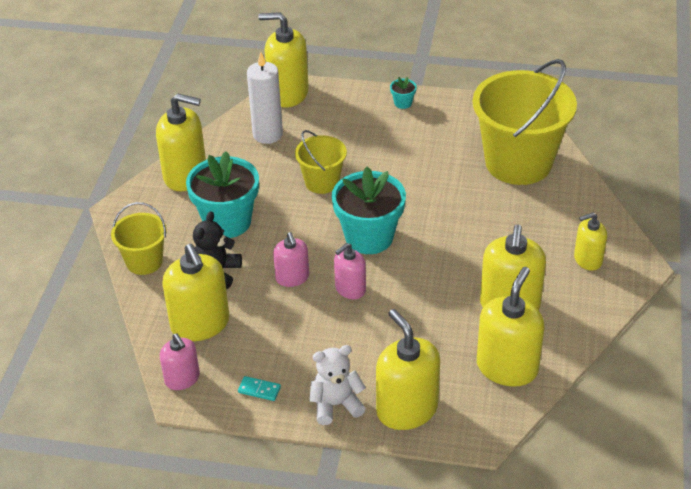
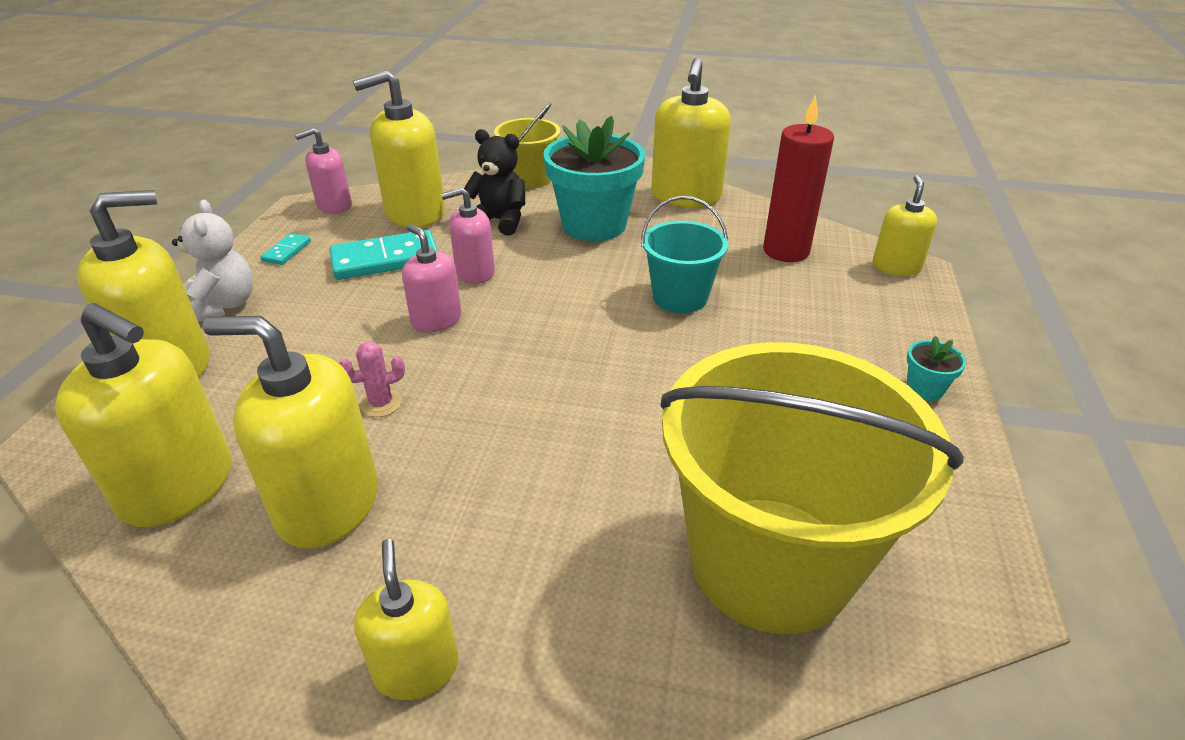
camera: 90 degrees right, 5 degrees down
white candle [247,52,283,144] -> red candle [763,95,834,262]
yellow soap dispenser [258,12,309,107] -> yellow soap dispenser [873,175,937,276], size x0.58
yellow bucket [295,130,347,194] -> turquoise bucket [641,196,728,313]
turquoise flower pot [332,167,406,254] -> none
none -> turquoise domino [329,230,438,280]
none -> pink cactus [339,342,405,417]

